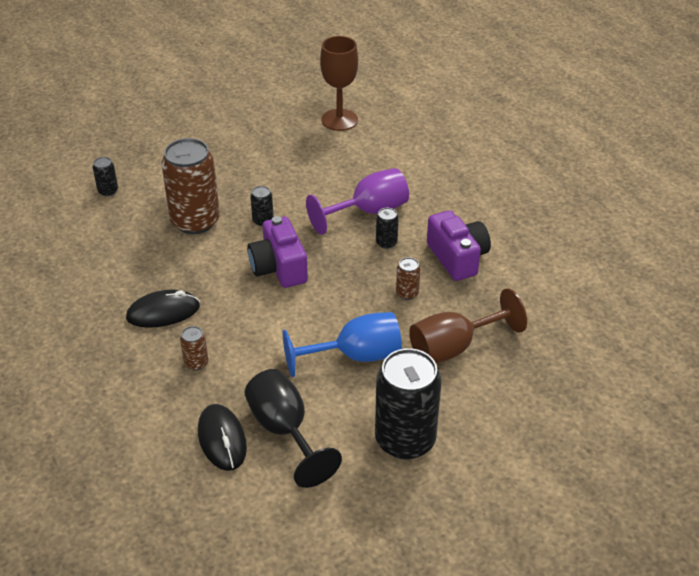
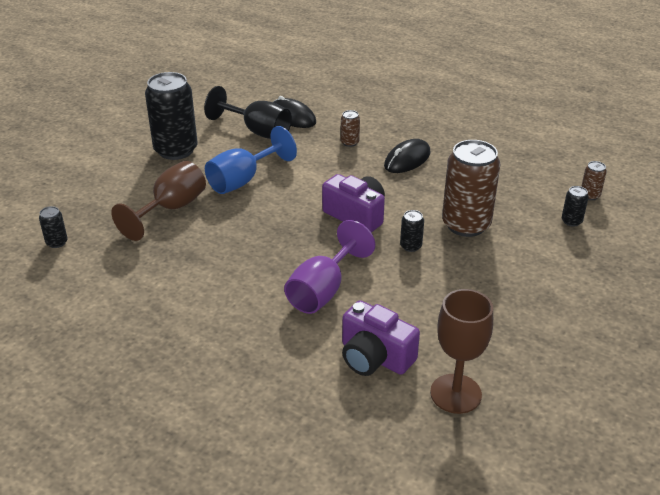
camera: 150 degrees right, 5 degrees down
black can [376,208,399,249] -> black can moved to [39,206,68,248]
brown can [396,257,420,300] -> brown can moved to [581,161,607,200]
purple camera [427,210,491,281] -> purple camera moved to [342,300,420,376]

